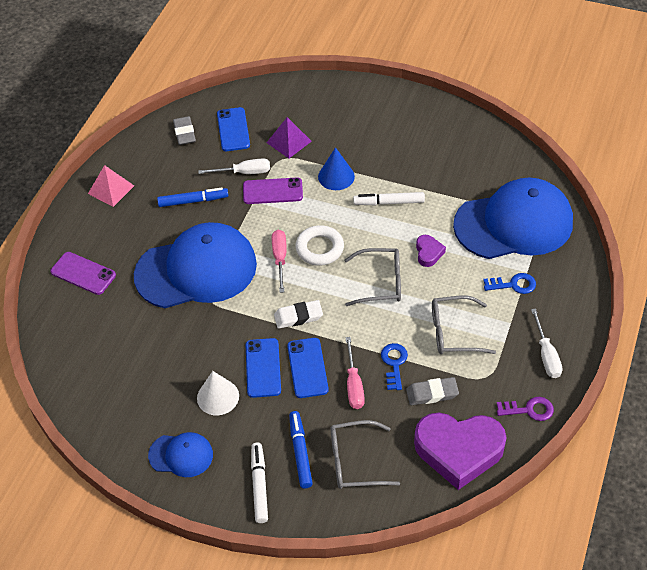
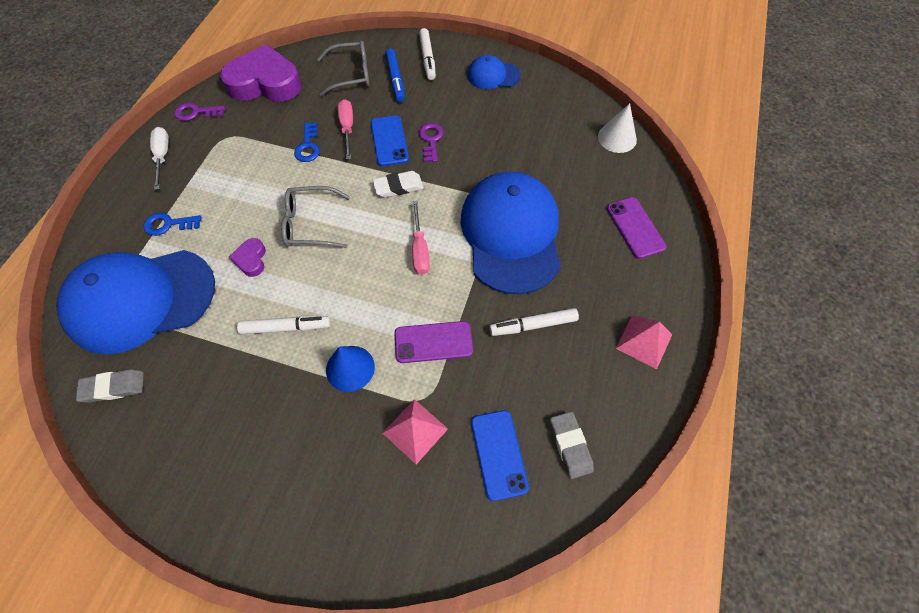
camera: 175 degrees right, 10 degrees up
purple phone [50,252,116,295] -> purple phone turned 45 degrees clockwise [607,197,667,259]
blue cap [134,222,257,308] -> blue cap turned 105 degrees clockwise [460,172,561,294]
blue marker [157,188,228,207] -> white marker [489,308,579,336]
white cone [197,371,239,415] -> white cone moved to [598,103,637,153]
white screwdriver [198,159,270,174] -> none
blue phone [246,338,281,398] -> purple key [419,123,444,162]
purple pyramid [267,117,312,158] -> pink pyramid [383,399,448,464]
white ring [295,225,344,266] -> none
grey eraser [406,377,459,405] -> grey eraser moved to [76,369,144,403]
grey glasses [432,296,496,354] -> none

